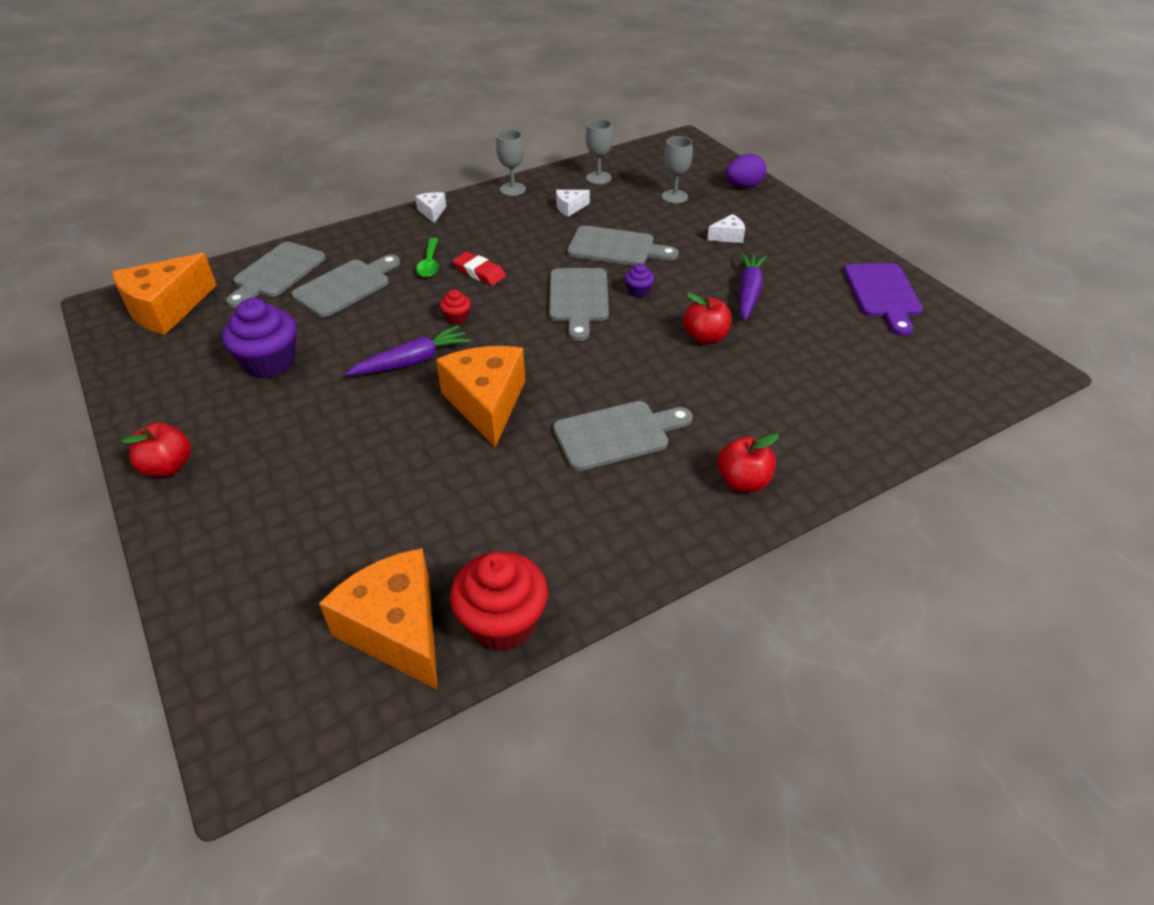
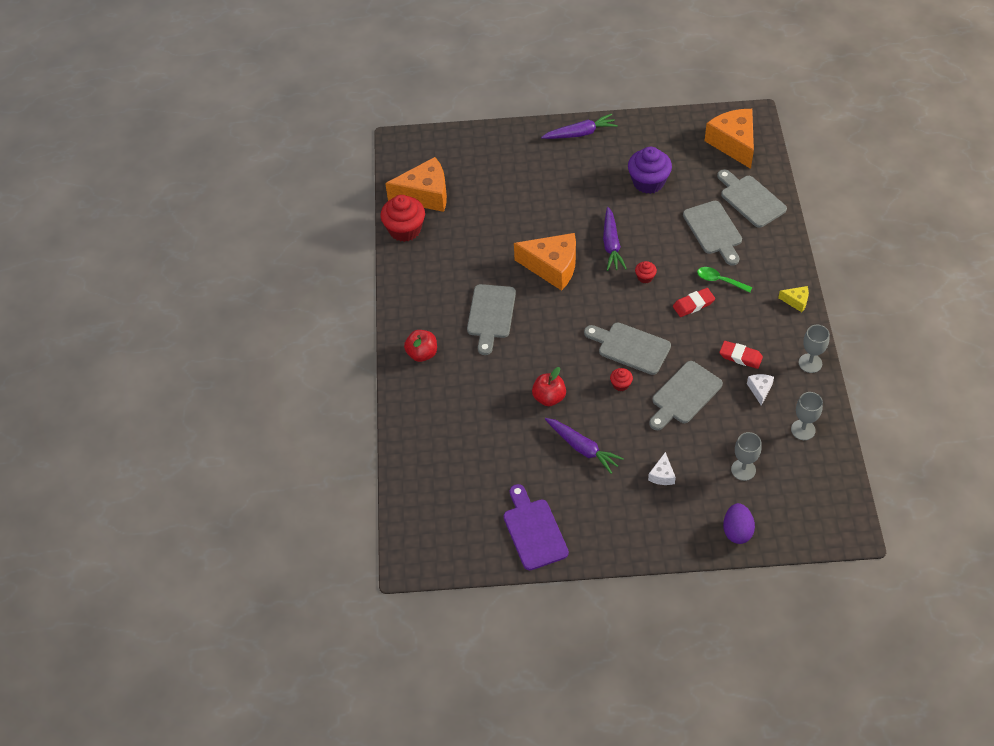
camera: 120 degrees right, 10 degrees up
red apple [122,422,191,477] -> purple carrot [541,114,618,139]
white cheese [415,192,446,223] -> yellow cheese [778,286,809,312]
purple cupcake [624,263,654,297] -> red cupcake [610,368,633,391]
purple cutting board [844,263,923,336] -> purple cutting board turned 45 degrees clockwise [504,484,569,570]
none -> red eraser [719,341,763,369]

